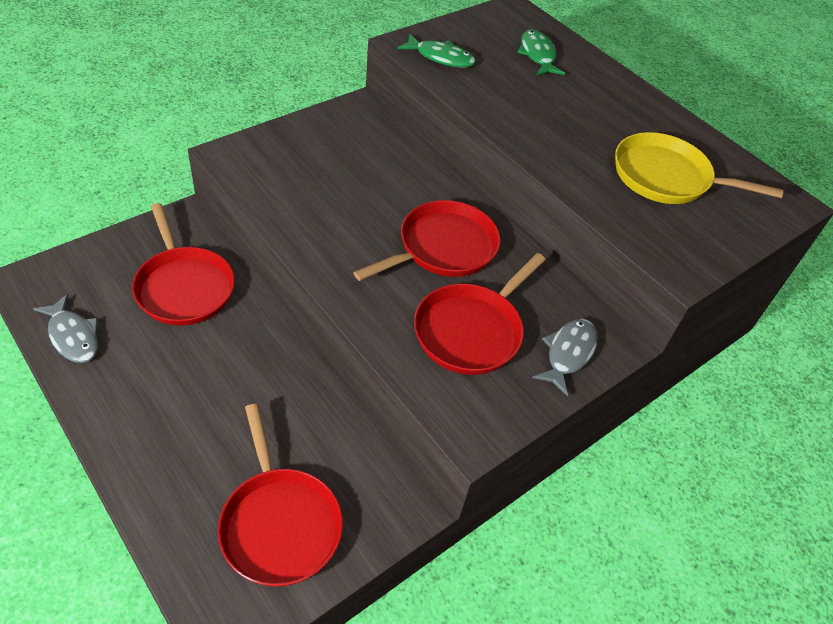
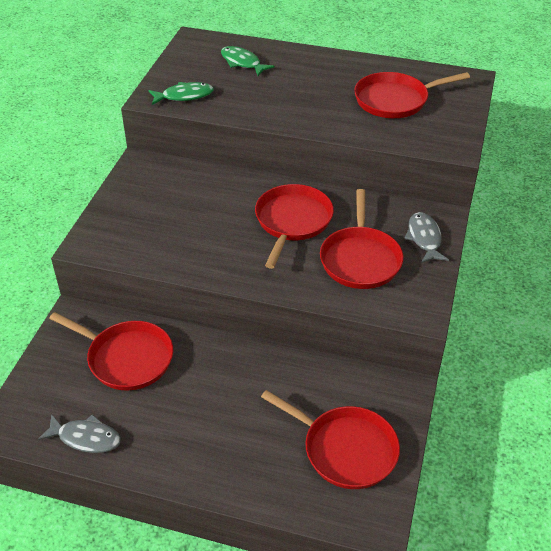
camera: 30 degrees left, 5 degrees down
yellow pan [615,132,784,204] -> red pan [354,72,470,118]

